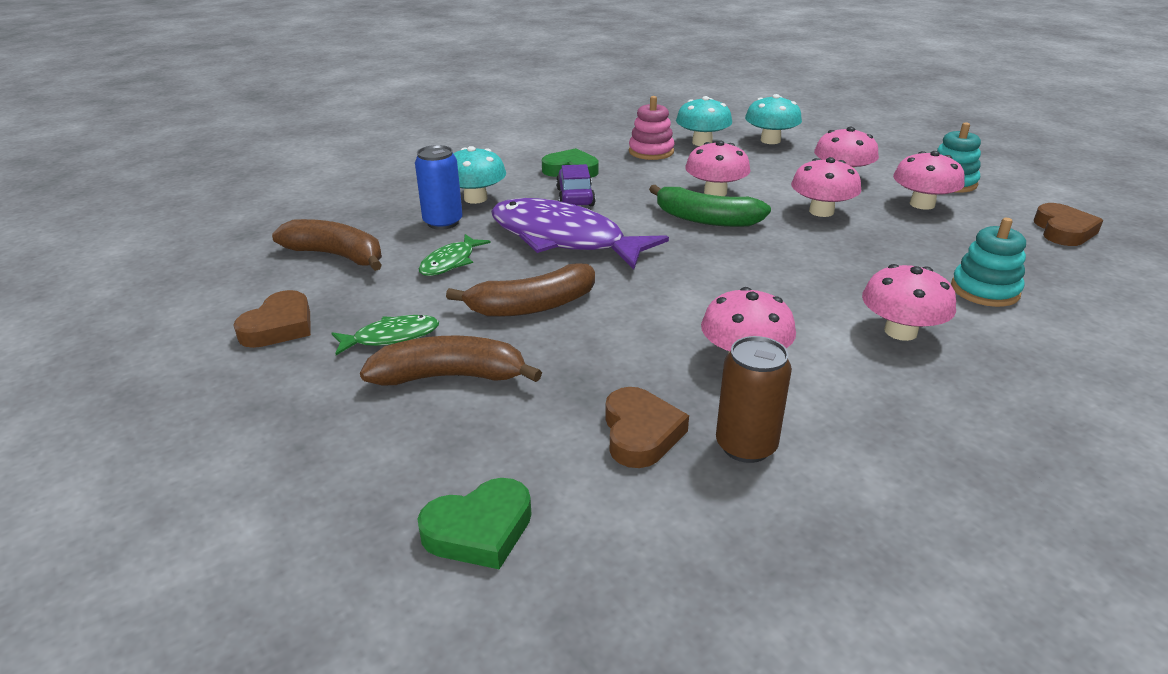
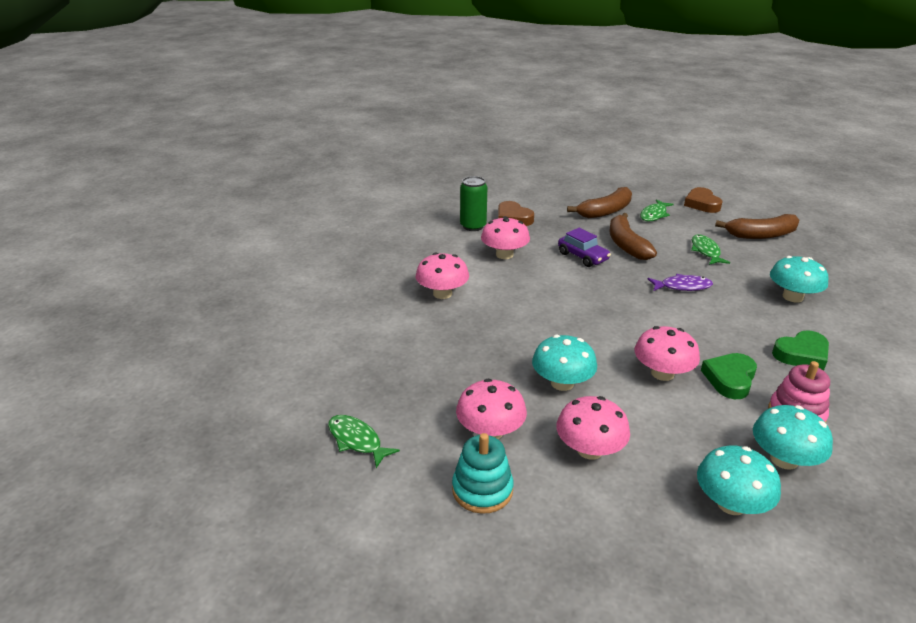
camera: 145 degrees right, 0 degrees up
blue can [415,145,463,230] -> none
green heart [418,478,531,569] -> green heart moved to [701,353,757,399]
brown banana [446,263,595,317] -> brown banana turned 45 degrees counterclockwise [609,213,657,260]
purple fish [491,198,669,269] -> purple fish [648,274,713,291], size x0.46
purple car [556,164,596,206] -> purple car moved to [558,228,611,267]
green banana [649,185,771,227] -> none
brown can [716,336,792,463] -> green can [460,176,487,231]
pink mushroom [791,157,861,217] -> turquoise mushroom [532,335,597,391]
turquoise stacking toy [951,218,1026,307] -> none
brown heart [1034,203,1103,246] -> green fish [328,415,400,468]

